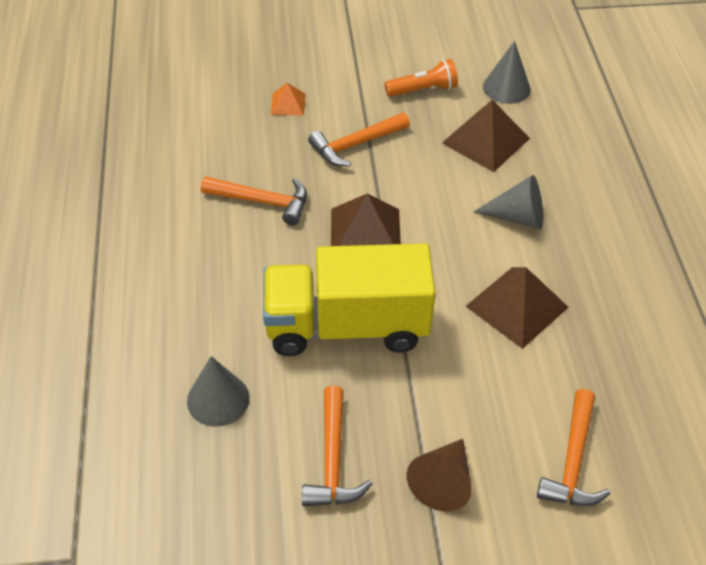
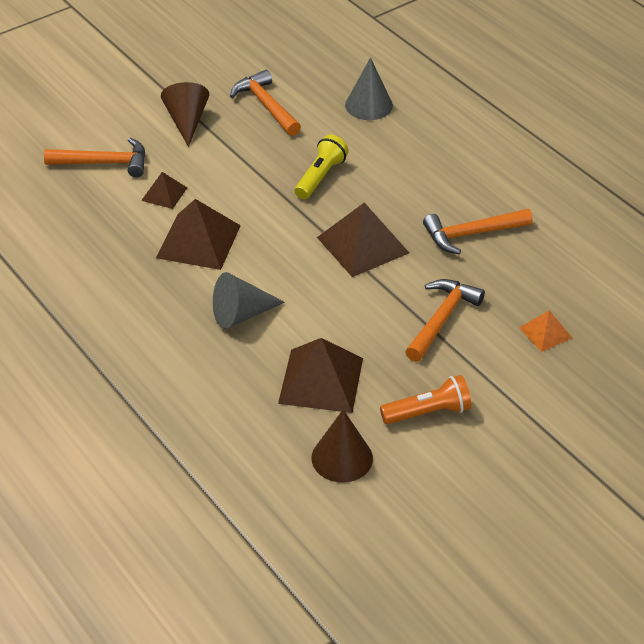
camera: 150 degrees right, 5 degrees down
yellow truck [263,243,436,356] -> yellow flashlight [295,134,349,199]
orange flashlight [385,59,458,97] -> orange flashlight turned 150 degrees counterclockwise [380,375,472,424]
grey cone [483,41,530,104] -> brown cone [312,410,373,483]
orange hammer [537,389,610,506] -> orange hammer turned 105 degrees clockwise [44,138,146,177]
none -> brown pyramid [141,172,187,209]

